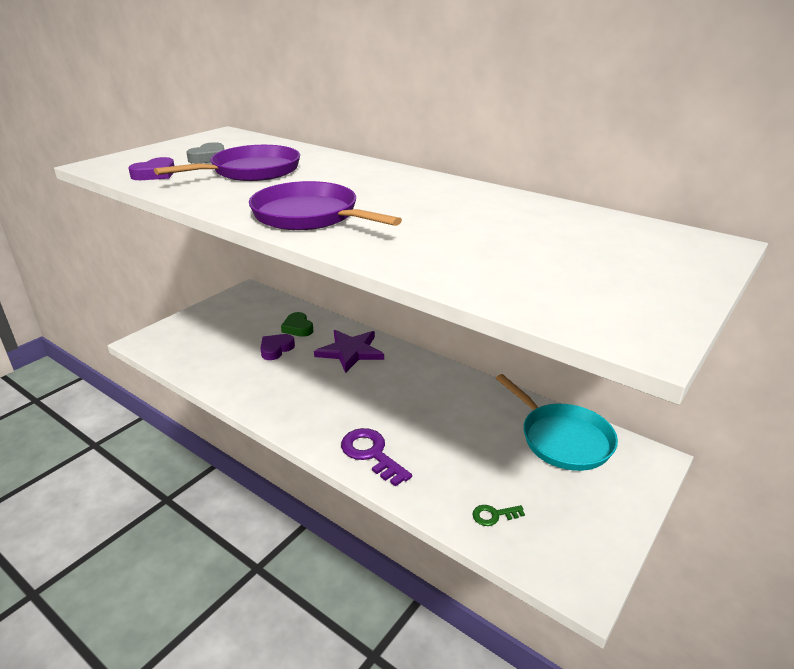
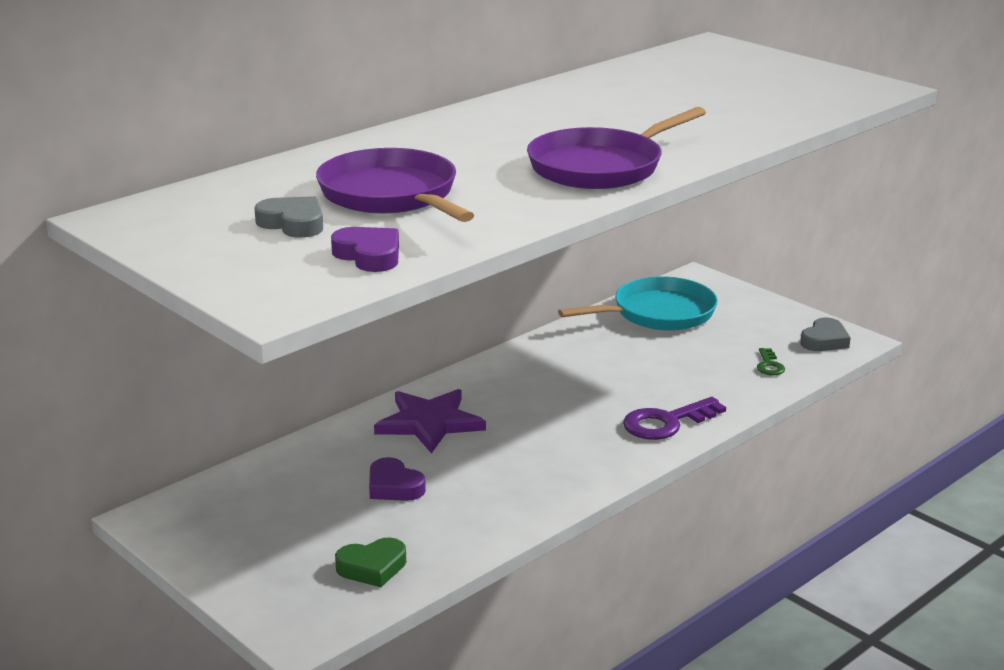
camera: 80 degrees left, 5 degrees down
green heart [281,312,313,337] -> green heart moved to [335,537,406,587]
none -> grey heart [800,317,851,351]

